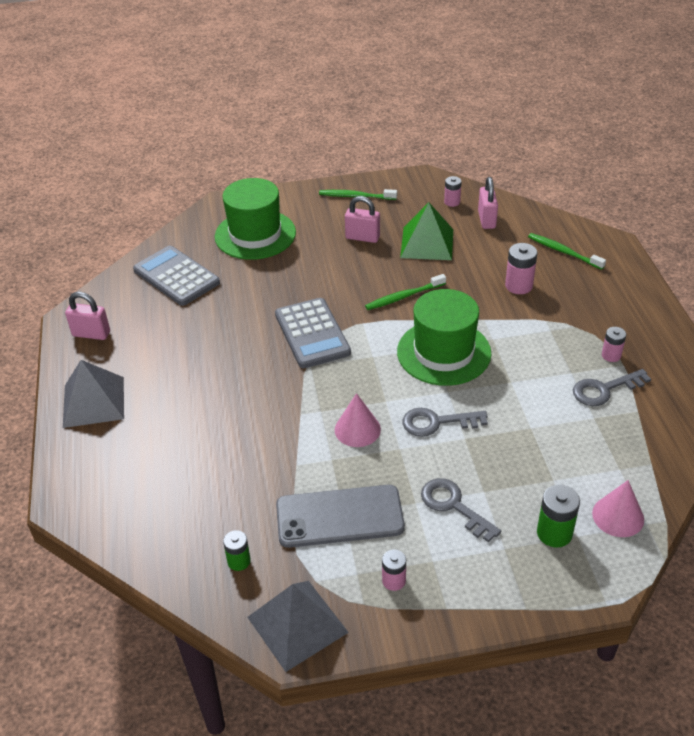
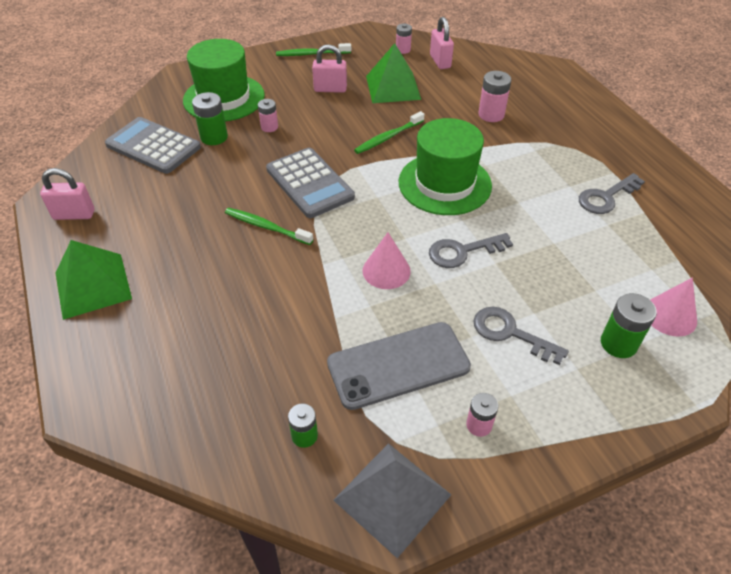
camera: 15 degrees left, 5 degrees up
grey pyramid [63,360,124,428] -> green pyramid [55,240,132,320]
green toothbrush [528,233,606,270] -> green toothbrush moved to [225,208,313,245]
pink battery [602,327,626,362] -> pink battery moved to [258,99,278,132]
none -> green battery [192,92,228,145]

